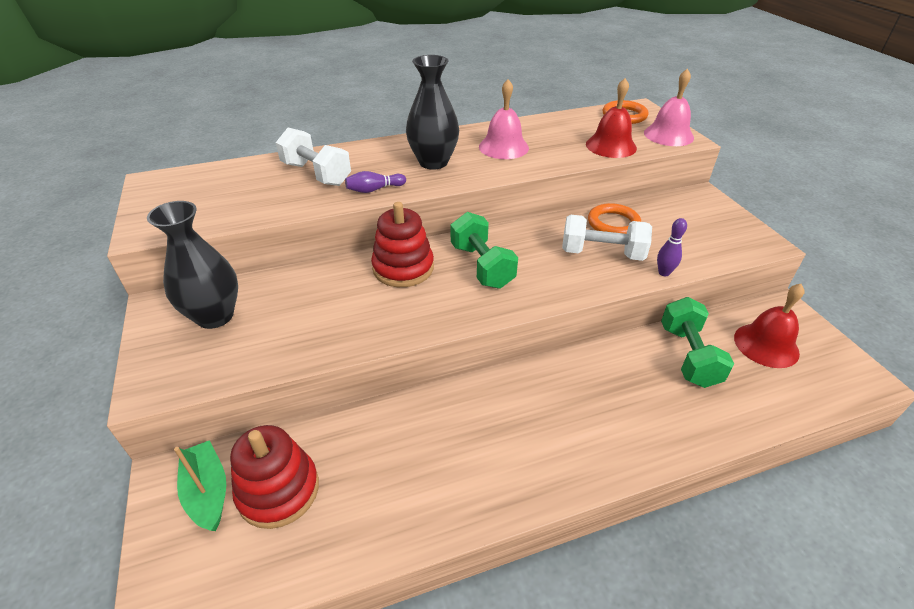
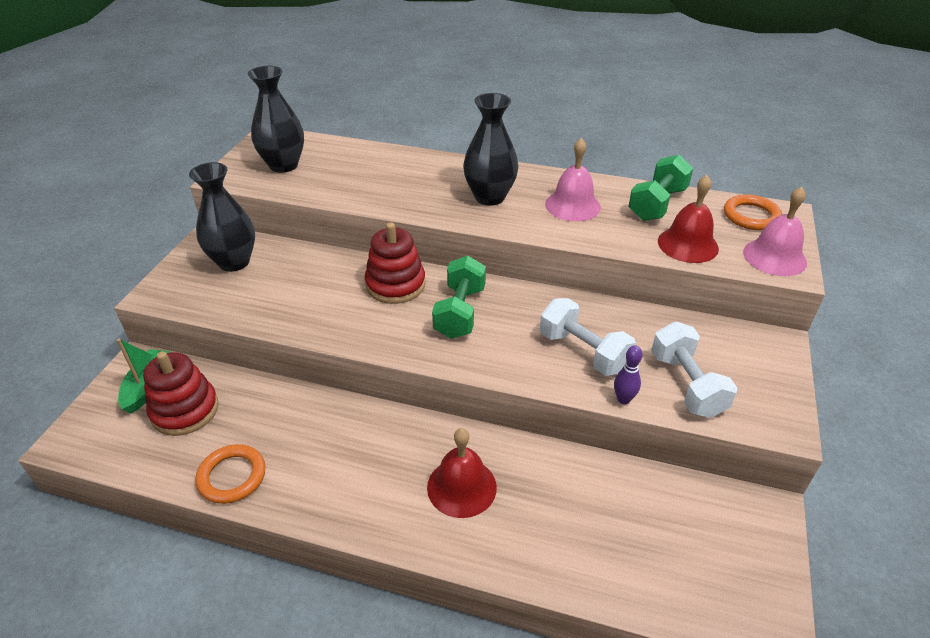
camera: 35 degrees right, 0 degrees up
white dumbbell [276,128,351,186] -> white dumbbell moved to [651,322,738,418]
purple bowling pin [345,171,406,193] -> none
orange ring [588,203,641,234] -> orange ring moved to [195,444,266,504]
green dumbbell [661,297,734,388] -> green dumbbell moved to [628,155,693,221]
red bell [734,284,805,368] -> red bell moved to [427,428,497,518]
none -> black vase [248,66,304,173]

